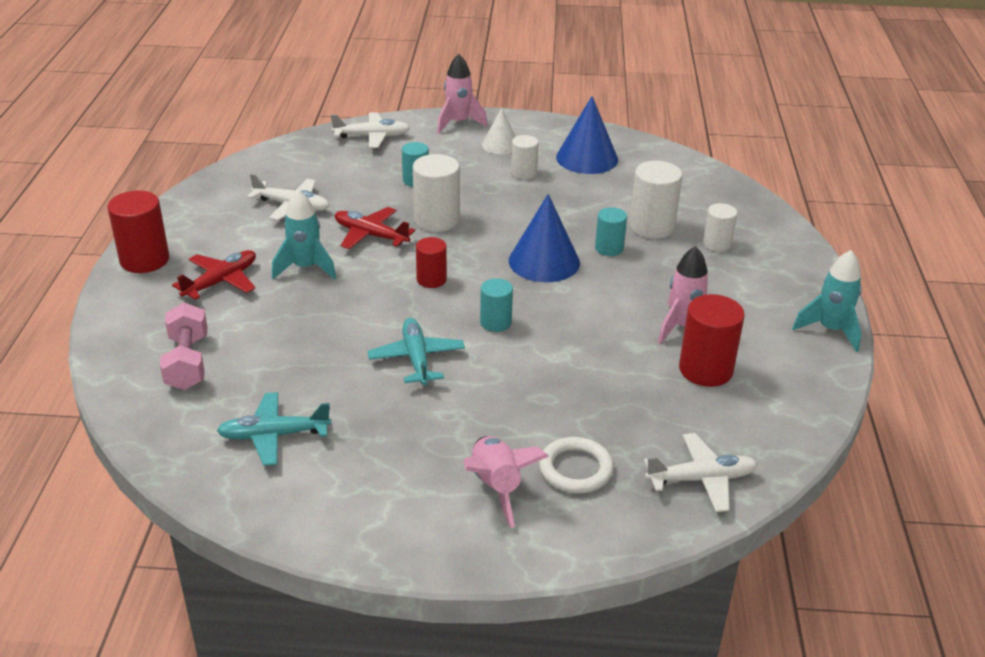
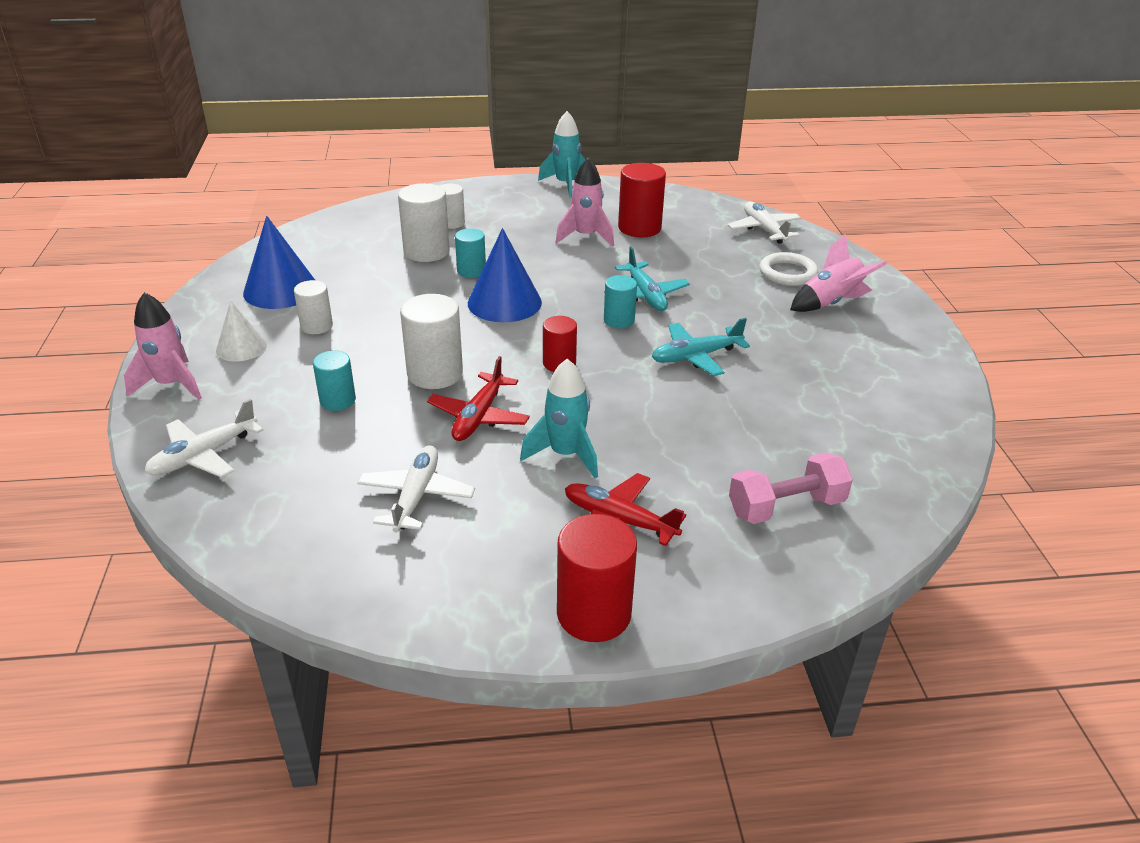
camera: 100 degrees left, 0 degrees up
turquoise plane [217,392,331,466] -> turquoise plane moved to [604,247,690,311]
white plane [331,112,410,148] -> white plane turned 120 degrees counterclockwise [144,399,264,478]

